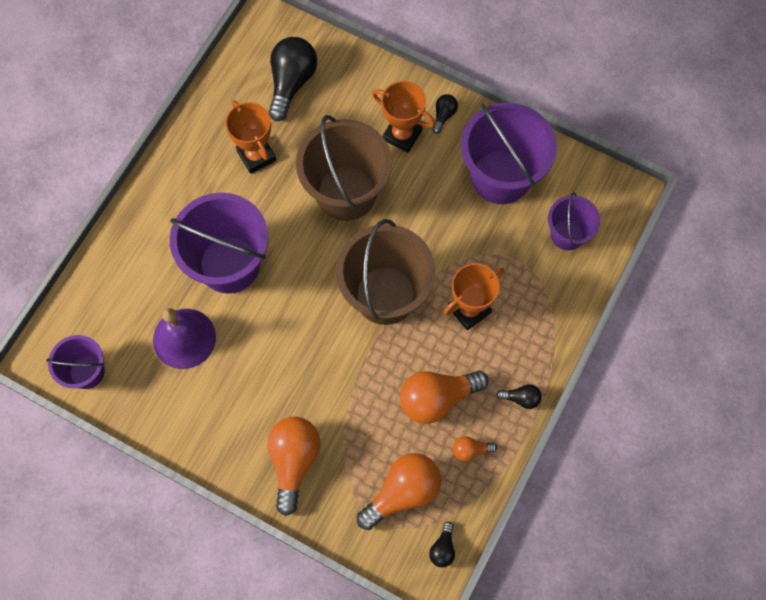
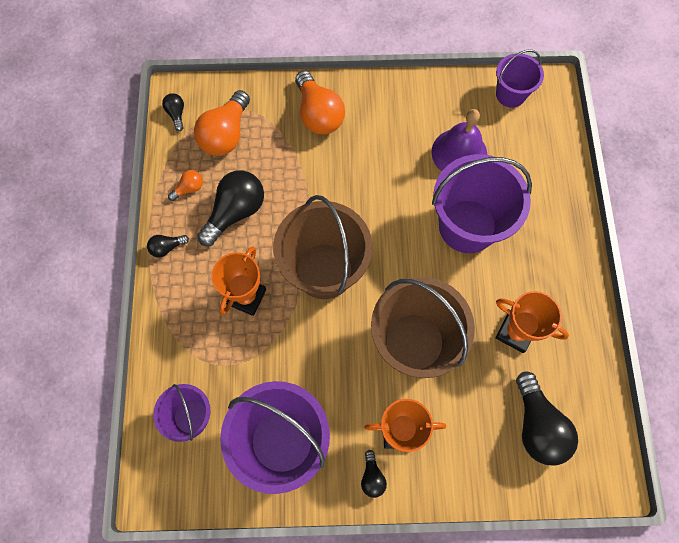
camera: 150 degrees right, 0 degrees up
orange light bulb [400,370,489,424] -> black light bulb [197,170,264,246]

